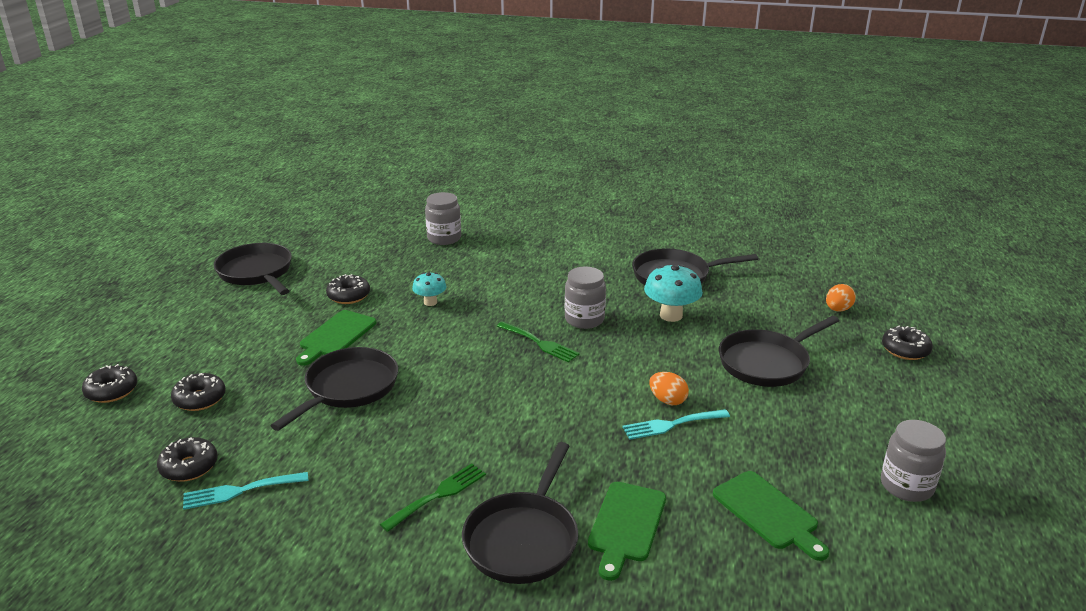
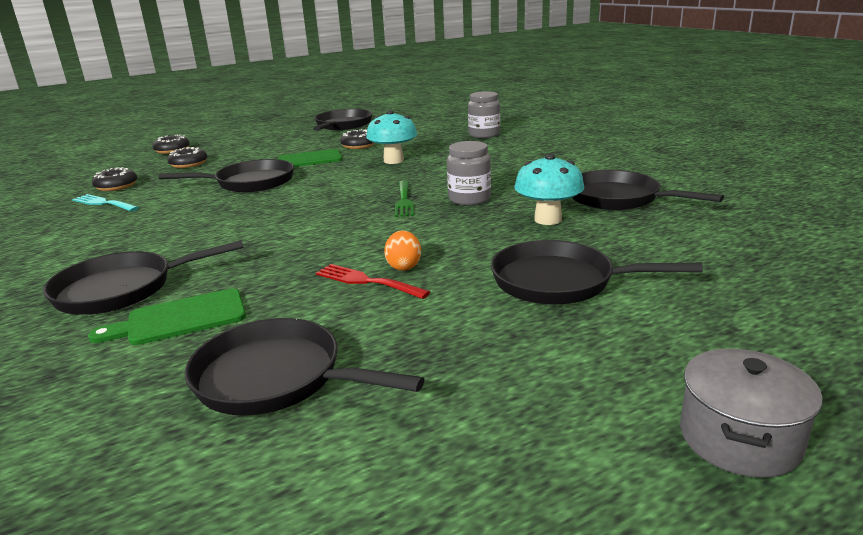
camera: 50 degrees right, 5 degrees down
green fork [380,463,486,532] -> none
turquoise mushroom [412,272,447,306] -> turquoise mushroom [366,110,417,164], size x1.65
turquoise fork [622,409,730,440] -> red fork [316,264,430,299]
green cutting board [713,471,829,561] -> black pan [185,318,424,416]
orange egg [826,284,856,312] -> none
grey jar [881,420,946,502] -> none
black donut [882,326,933,360] -> none
none -> grey pot [680,348,823,478]

